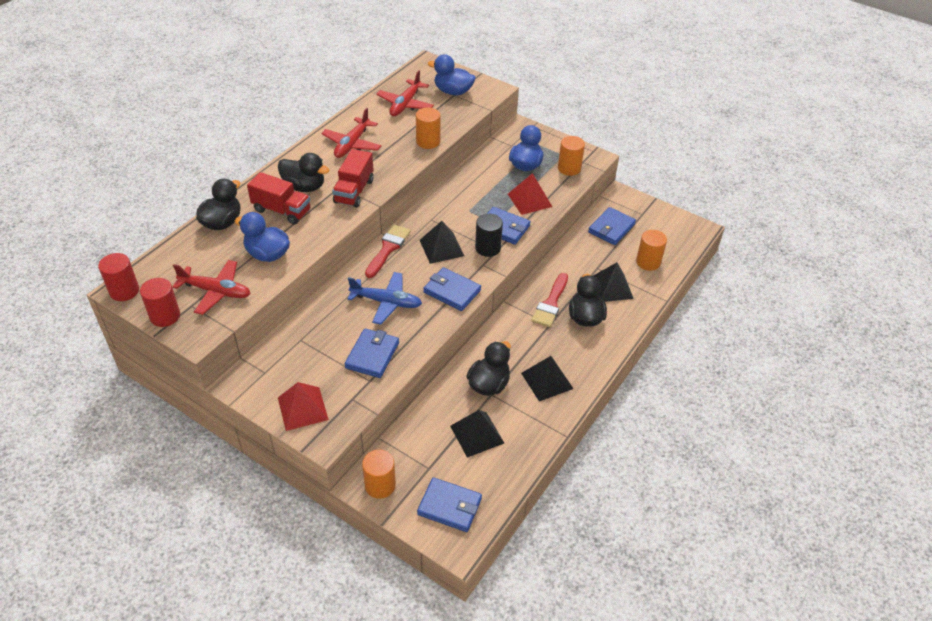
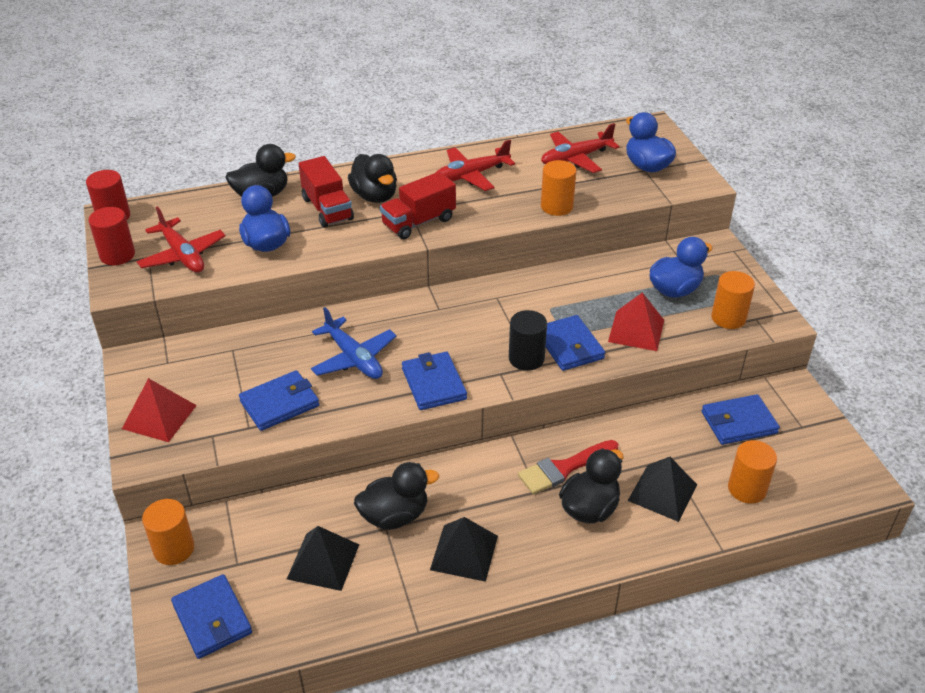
camera: 40 degrees right, 5 degrees down
red brush [365,224,411,278] -> none
black pyramid [420,221,464,264] -> none

